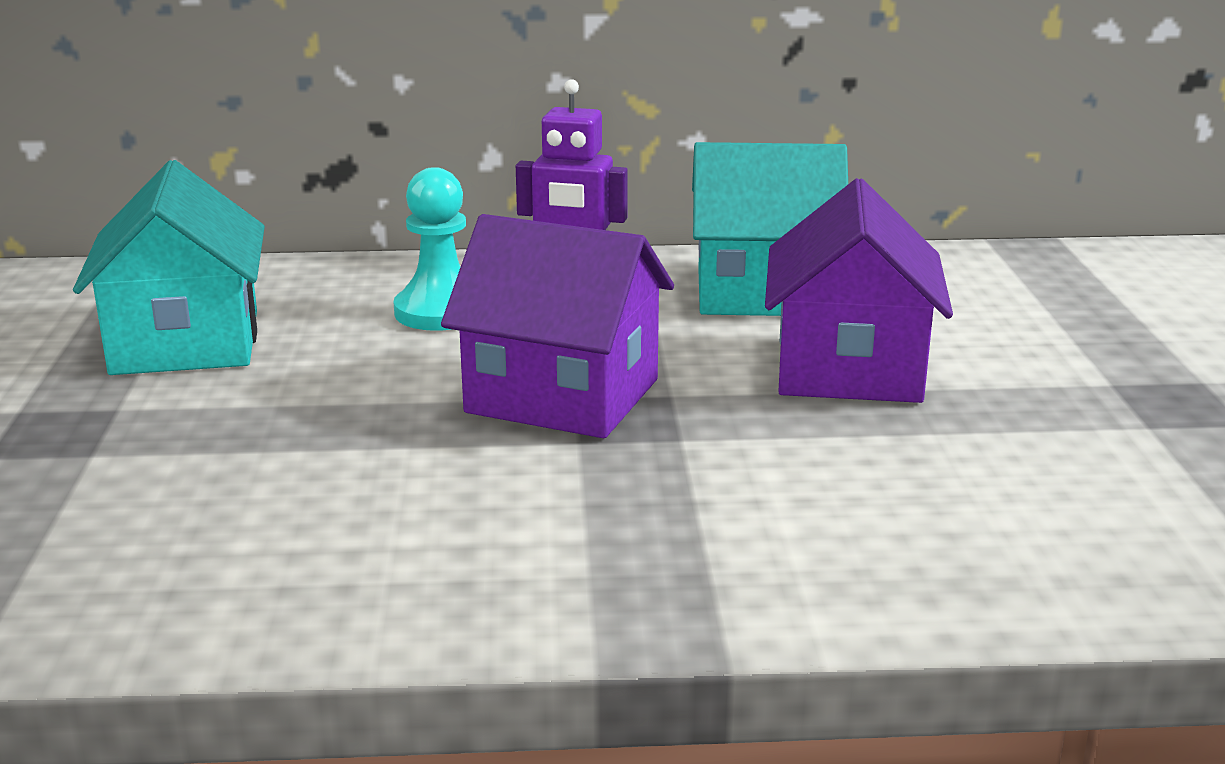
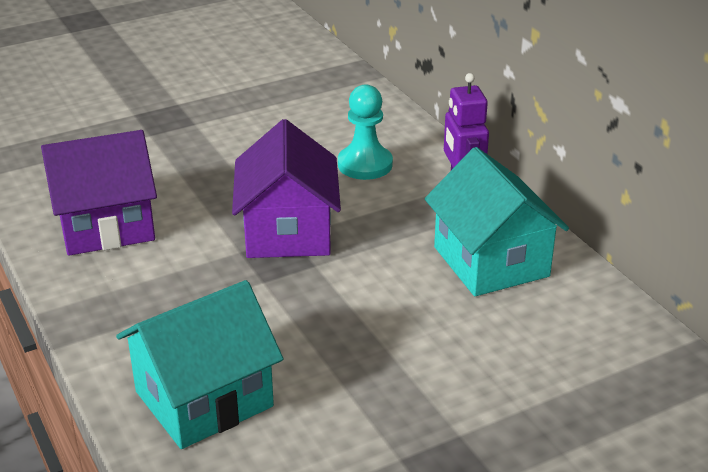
camera: 65 degrees right, 10 degrees up
turquoise house [73,160,265,375] -> turquoise house moved to [116,280,283,449]
purple house [765,178,953,403] -> purple house moved to [41,130,157,256]

